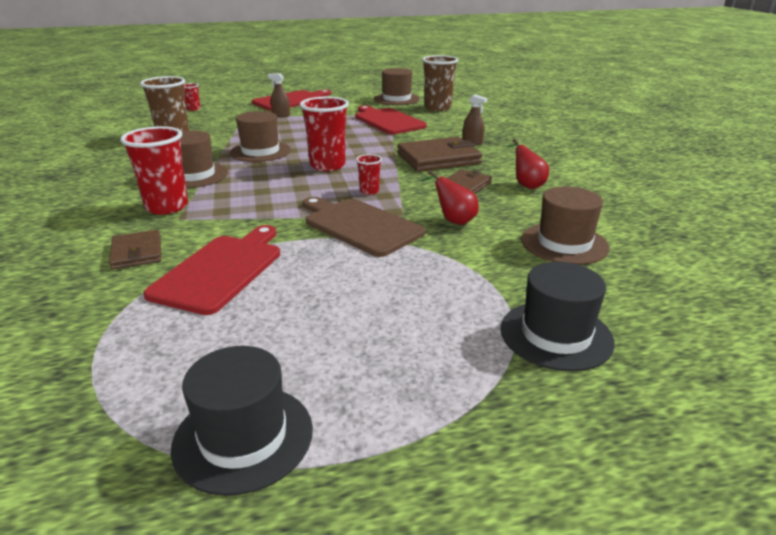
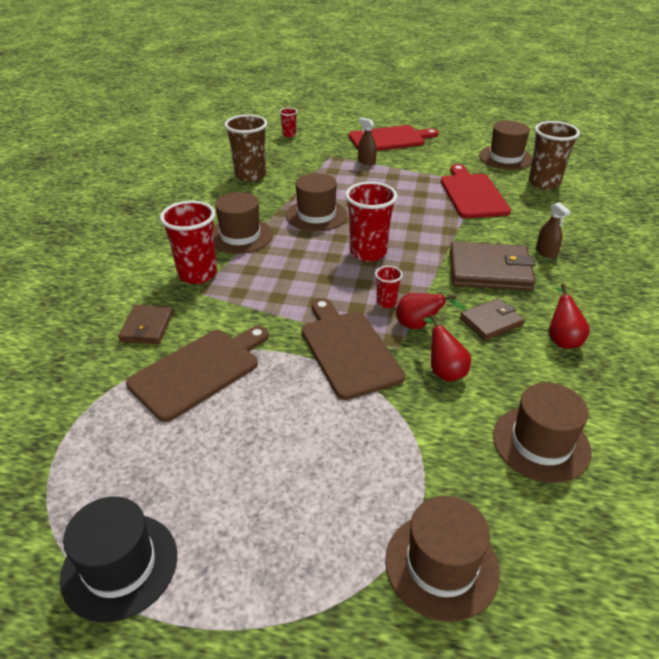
camera: 25 degrees right, 10 degrees up
red cutting board [143,225,280,315] -> brown cutting board [126,326,269,422]
black hat [501,262,615,372] -> brown hat [385,496,500,622]
none -> red pear [396,293,466,329]

